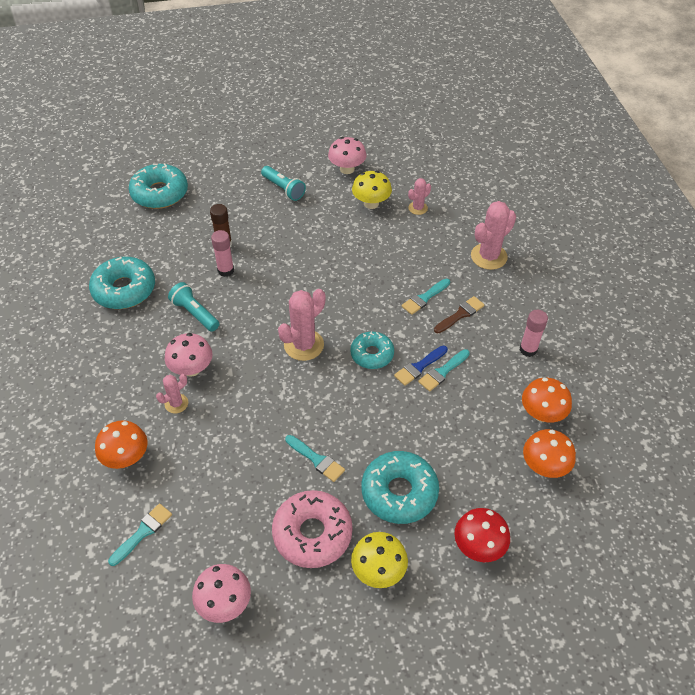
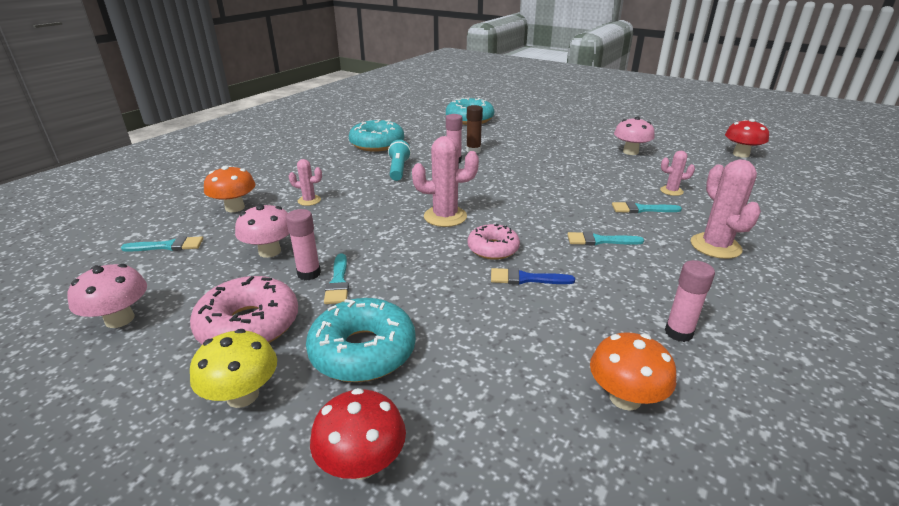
camera: 45 degrees right, 20 degrees down
pink mushroom [165,333,213,377] -> pink mushroom moved to [235,204,290,258]
turquoise flashlight [261,166,306,201] -> none
turquoise donut [350,331,394,369] -> pink donut [468,224,520,260]
yellow mushroom [352,171,392,209] -> none
turquoise brush [418,349,470,391] -> turquoise brush moved to [612,201,682,213]
brown brush [434,296,484,334] -> none
pink cactus [471,201,516,270] -> pink cactus turned 75 degrees clockwise [691,159,761,259]
orange mushroom [523,429,576,478] -> none
none -> pink glue stick [286,209,321,280]
none -> red mushroom [725,119,769,158]

